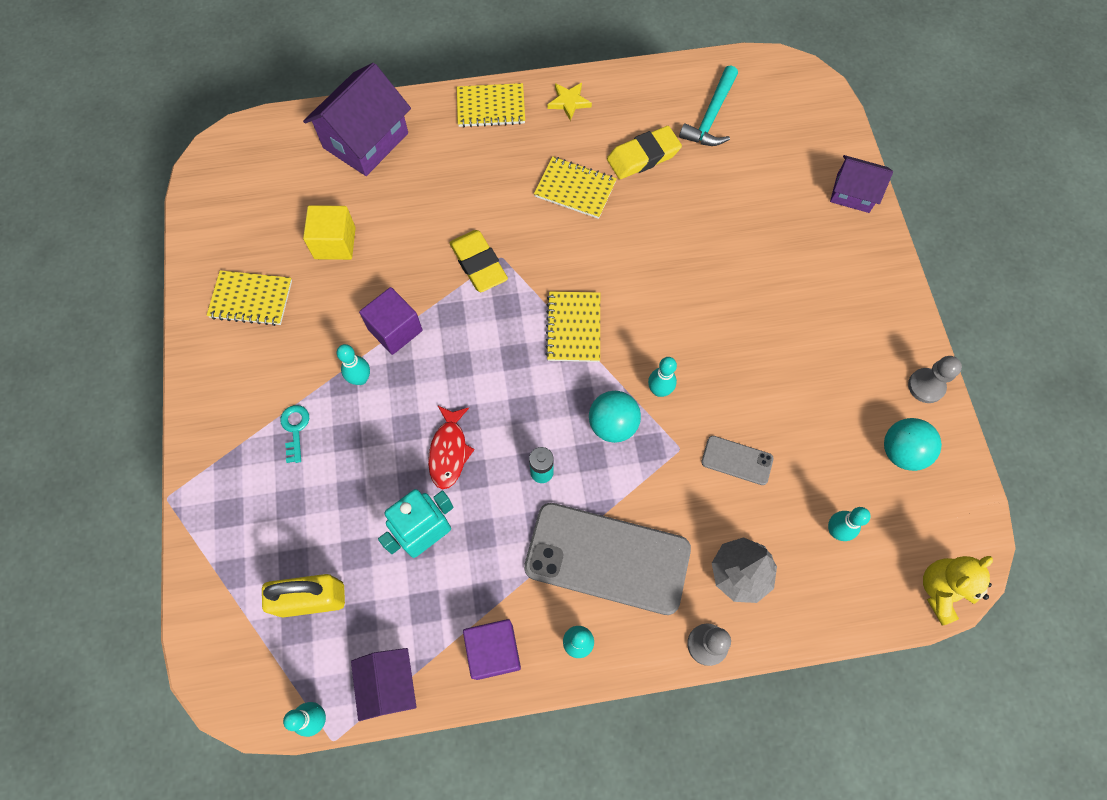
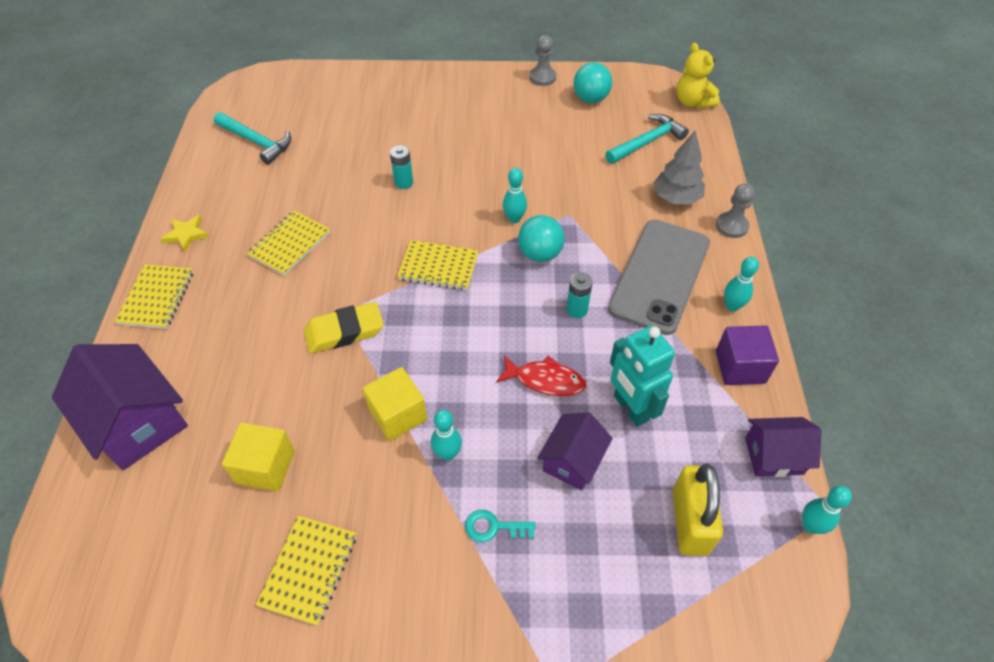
camera: 80 degrees left, 15 degrees down
purple cube [359,287,423,355] -> yellow cube [363,367,427,441]
yellow eraser [607,126,682,179] -> none
grey phone [701,436,774,485] -> none
turquoise bowling pin [828,507,871,541] -> turquoise hammer [605,114,689,164]
purple house [830,155,893,213] -> purple house moved to [537,412,613,491]
none -> turquoise battery [390,145,413,189]

